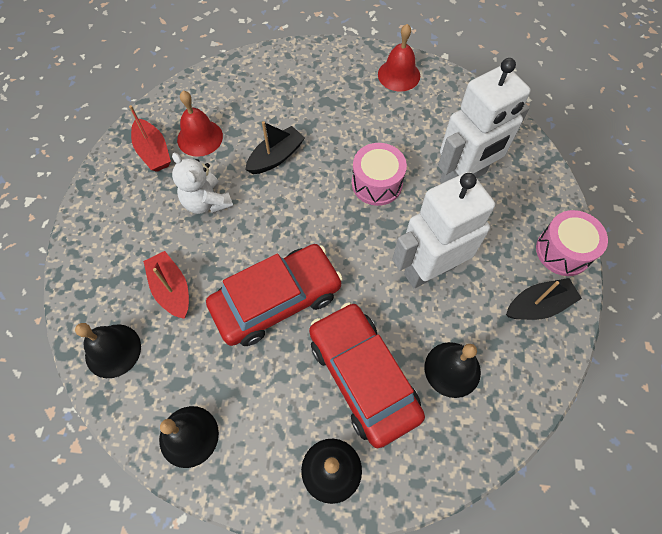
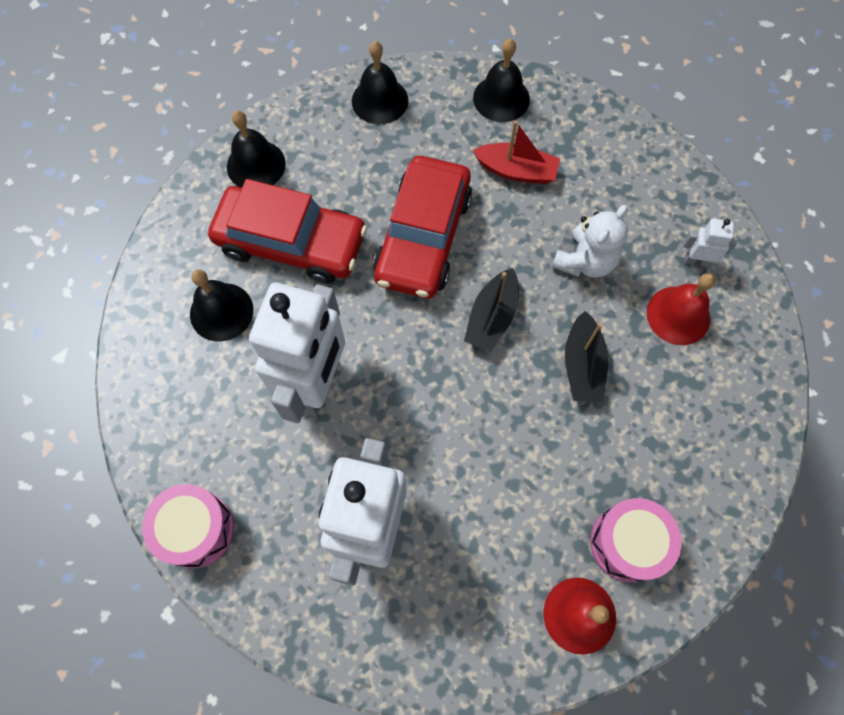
camera: 135 degrees right, 5 degrees up
red boat [129,105,171,172] -> white robot [683,218,737,267]
white teddy bear [172,153,233,214] -> white teddy bear turned 120 degrees clockwise [552,205,628,278]
pink drum [352,143,407,206] -> pink drum moved to [590,498,682,583]
black boat [506,278,582,320] -> black boat moved to [464,268,519,352]

